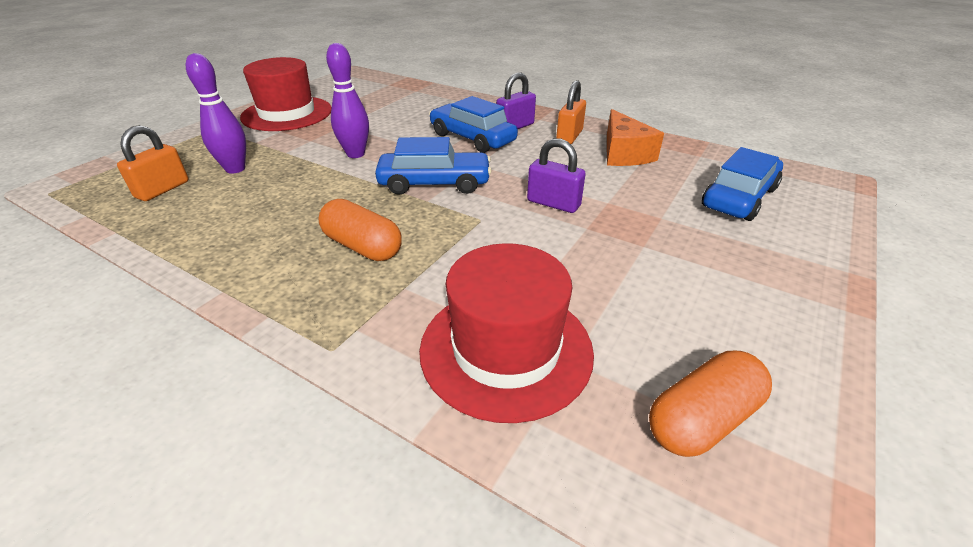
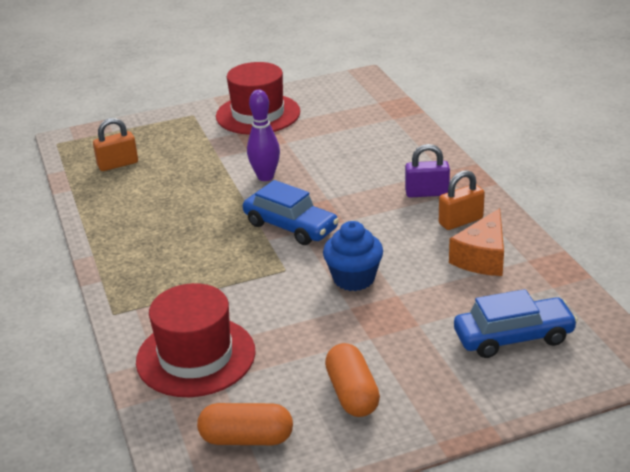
camera: 40 degrees right, 5 degrees down
purple bowling pin [186,53,246,174] -> none
orange capsule [318,199,402,261] -> orange capsule moved to [325,343,380,417]
blue car [429,96,518,153] -> none
purple padlock [527,138,586,213] -> blue cupcake [323,221,383,291]

